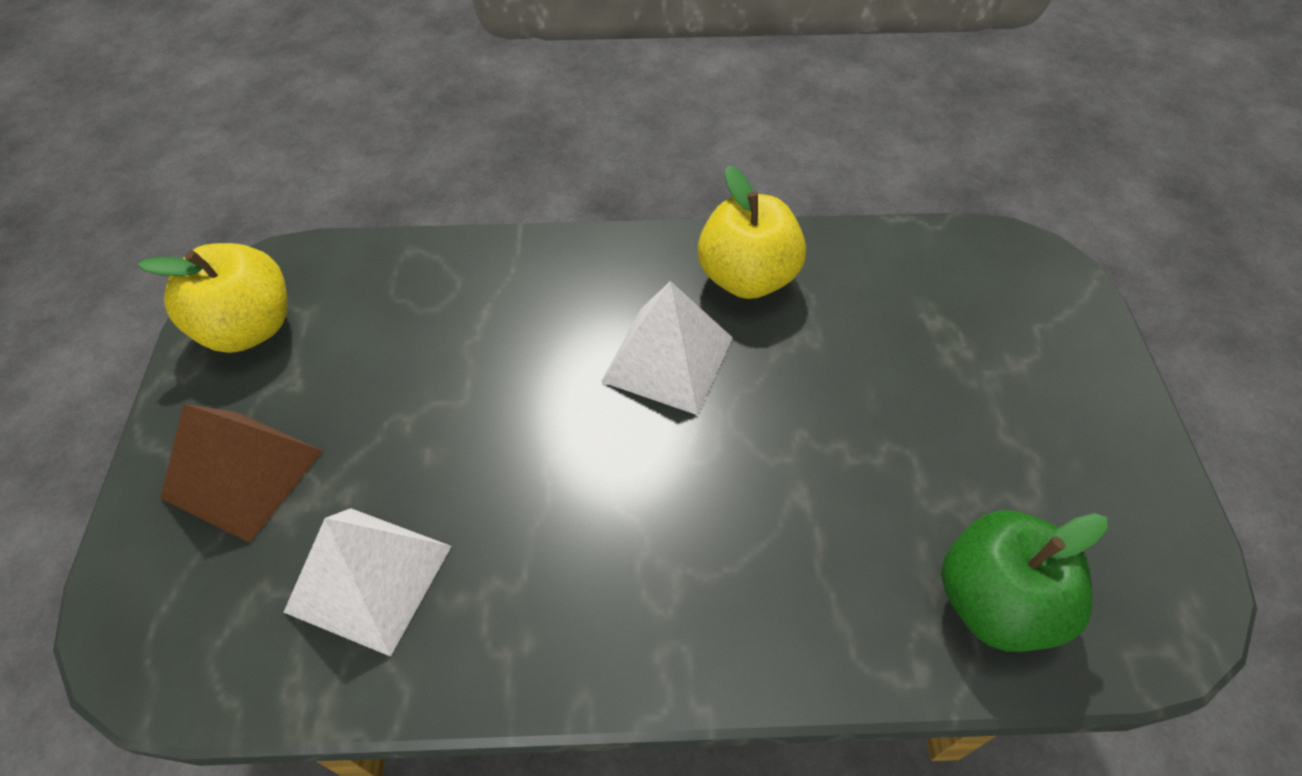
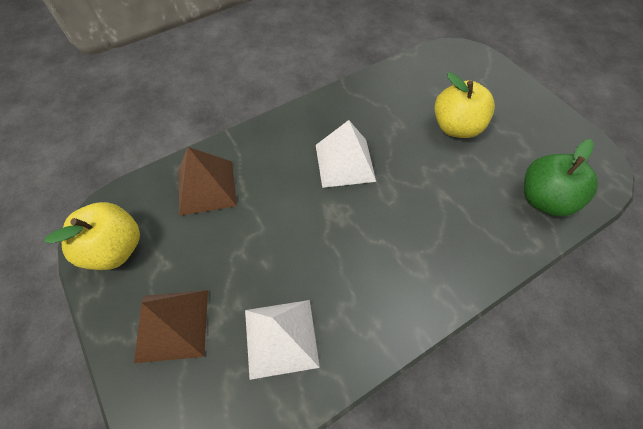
camera: 30 degrees left, 5 degrees up
yellow apple [698,166,806,299] -> yellow apple moved to [434,72,495,138]
none -> brown pyramid [178,147,237,216]

